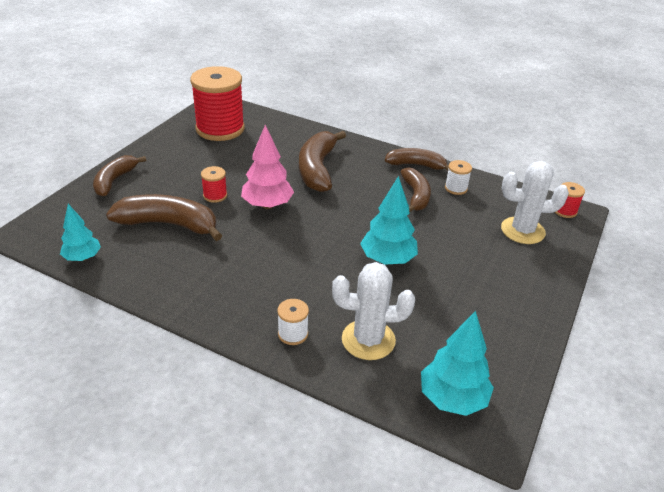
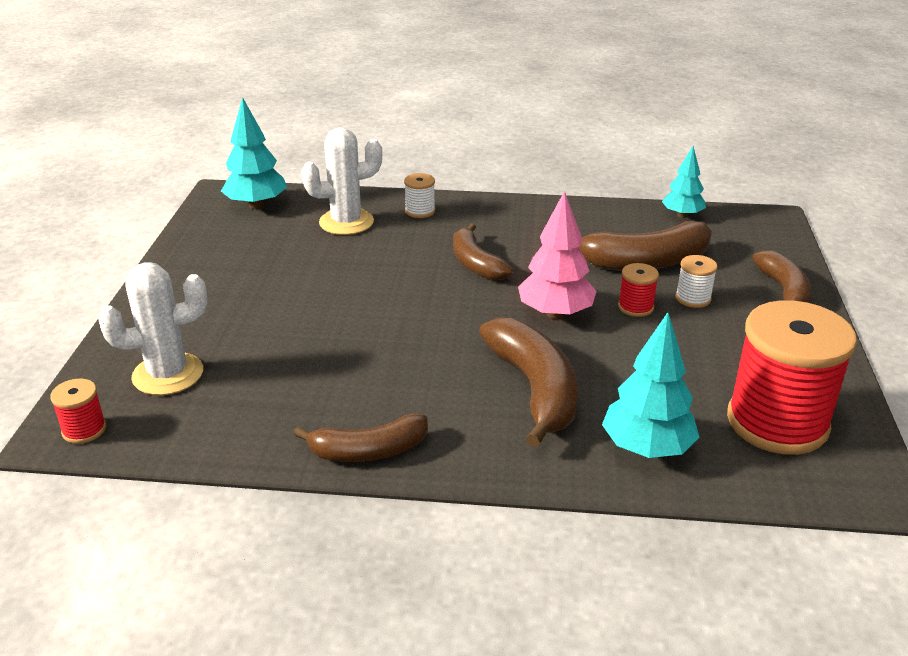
camera: 160 degrees right, 5 degrees down
turquoise tree [360,176,418,264] -> turquoise tree moved to [602,312,699,458]
brown banana [401,167,431,213] -> brown banana moved to [453,224,513,280]
white spool [445,160,472,195] -> white spool moved to [676,255,717,308]

